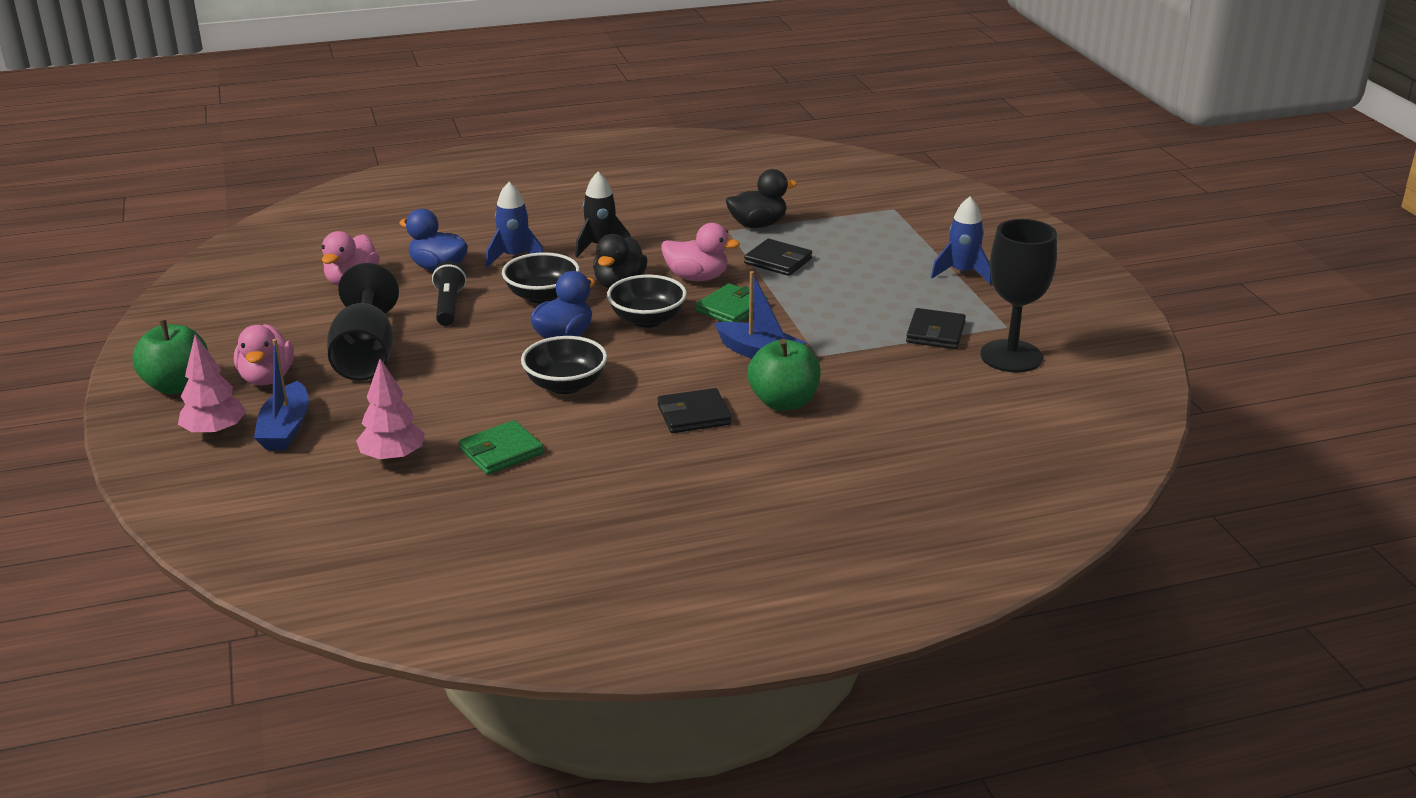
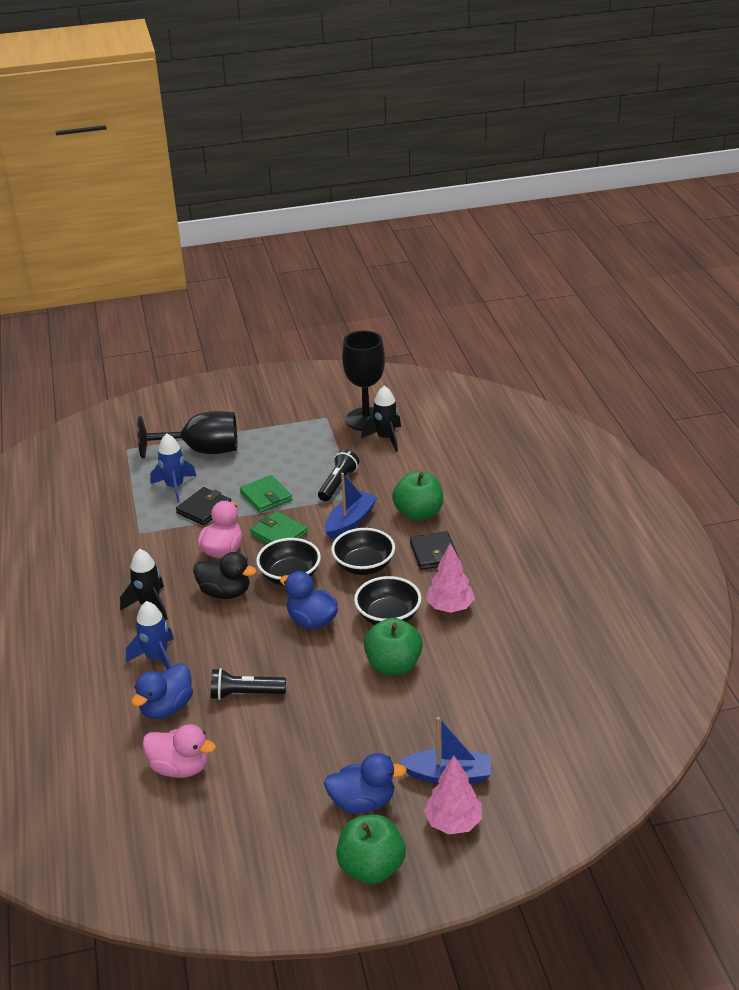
camera: 85 degrees left, 5 degrees up
pink duck [234,324,294,385] -> blue duck [324,753,407,814]
black goblet [327,263,399,381] -> black goblet moved to [137,411,237,458]
pink tree [356,358,425,462] -> pink tree moved to [426,543,475,613]
green wallet [459,420,544,475] -> green wallet moved to [240,475,292,513]
black bowl [502,252,580,304] -> black bowl moved to [331,528,395,575]
black duck [726,169,797,228] -> none
black wallet [906,308,966,349] -> none
blue rocket [931,197,992,284] -> blue rocket moved to [150,434,196,503]
none -> black flashlight [318,449,359,501]
none -> black rocket [361,386,401,452]
none -> green apple [364,618,423,675]

